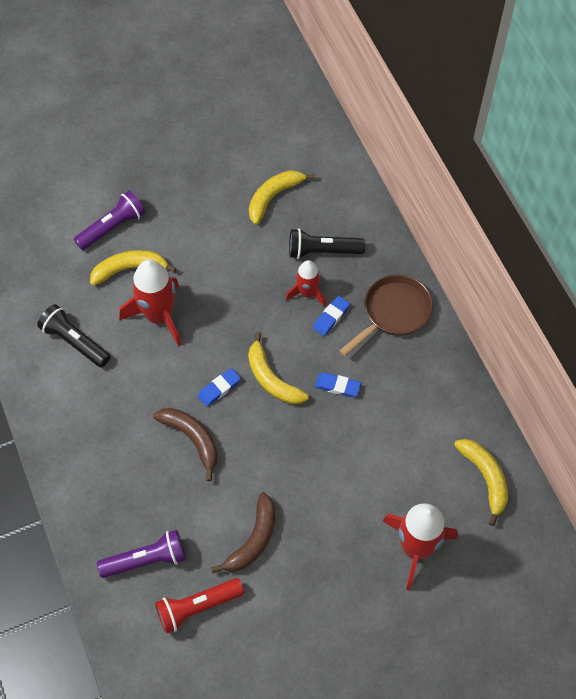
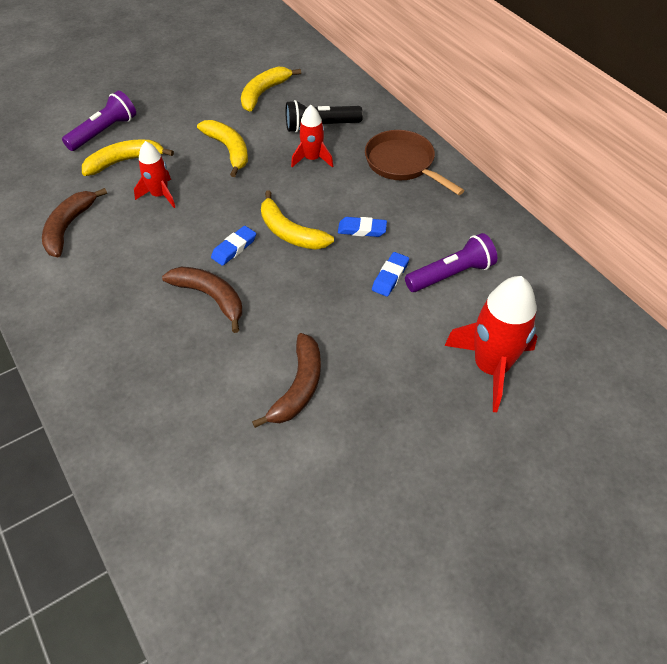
camera: 10 degrees left, 10 degrees down
black flashlight [37,304,110,367] -> brown banana [42,188,107,258]
purple flashlight [97,530,185,578] -> purple flashlight moved to [405,233,497,292]
red rocket [120,259,181,346] -> red rocket [134,141,175,208], size x0.59
red flashlight [155,578,244,634] -> none
blue eraser [313,296,350,336] -> blue eraser moved to [372,252,409,297]
brown pan [339,274,433,356] -> brown pan turned 75 degrees counterclockwise [365,130,464,195]
yellow banana [454,439,508,526] -> yellow banana moved to [197,120,248,177]

